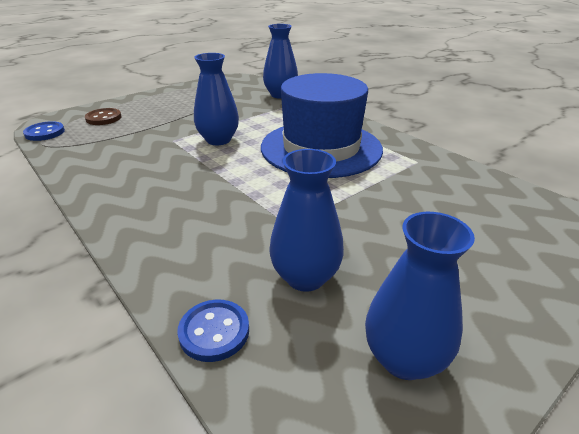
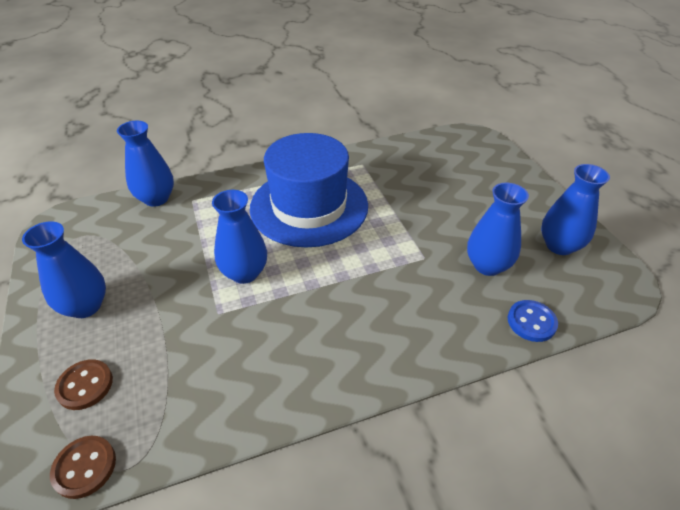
camera: 70 degrees left, 10 degrees up
blue button [23,121,65,141] -> brown button [50,436,116,499]
none -> blue vase [22,221,106,318]

